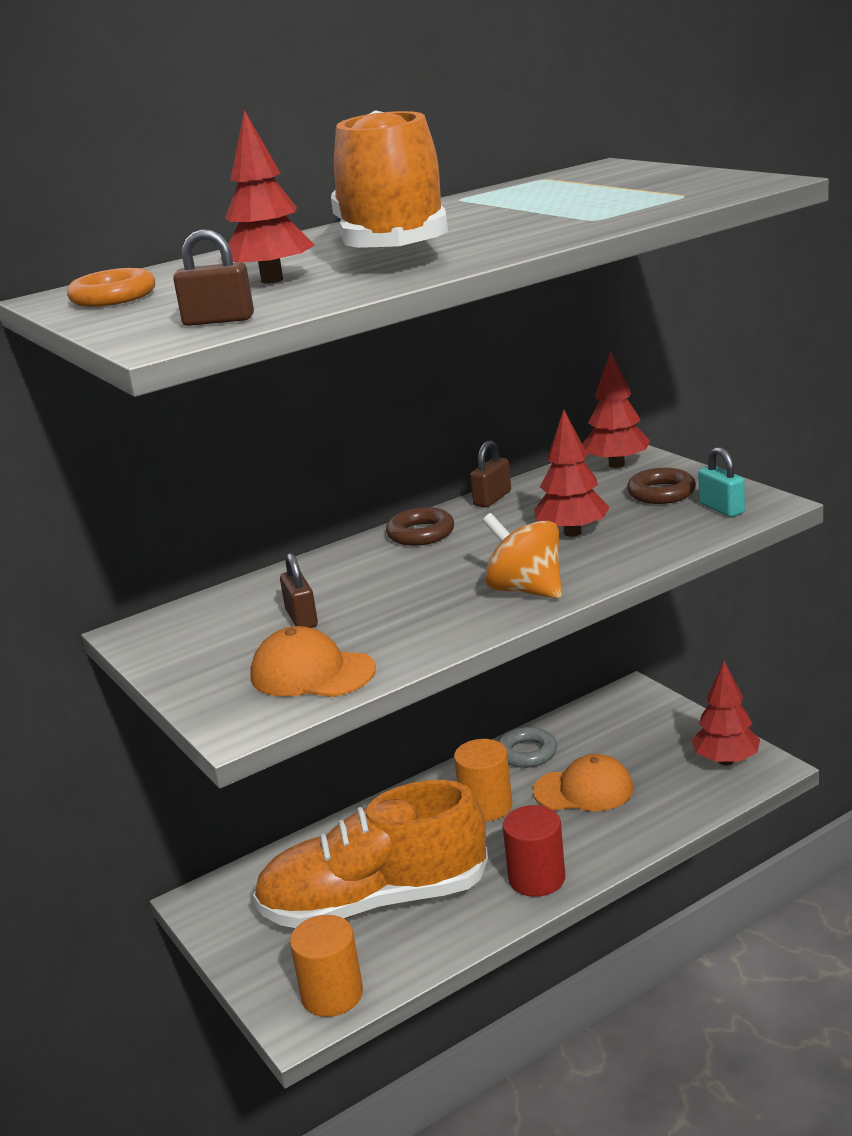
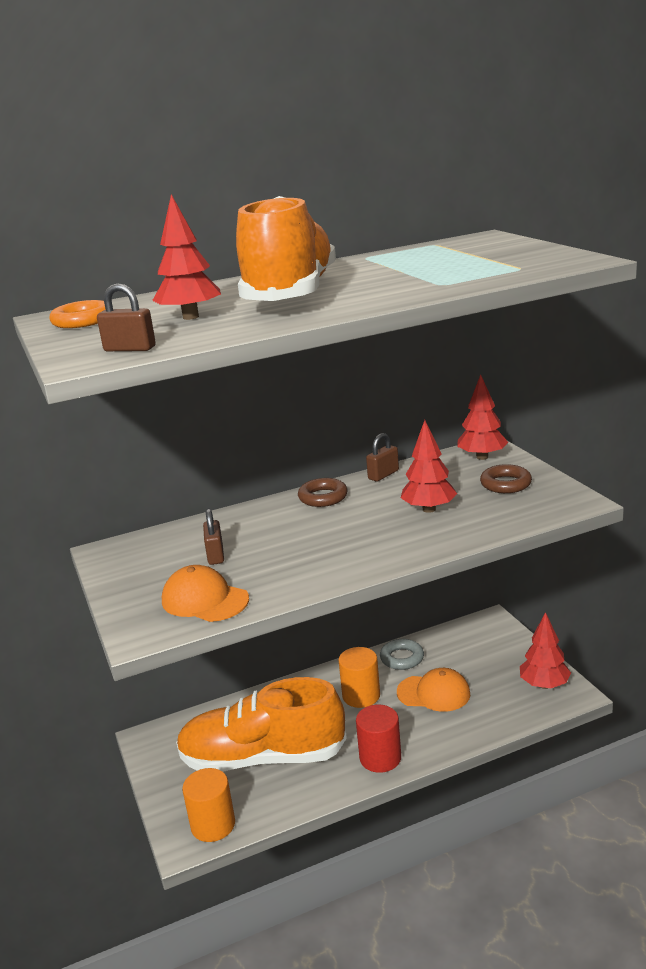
camera: 10 degrees right, 0 degrees up
orange spinning top [483,513,562,599] -> none
turquoise padlock [698,447,745,517] -> none

